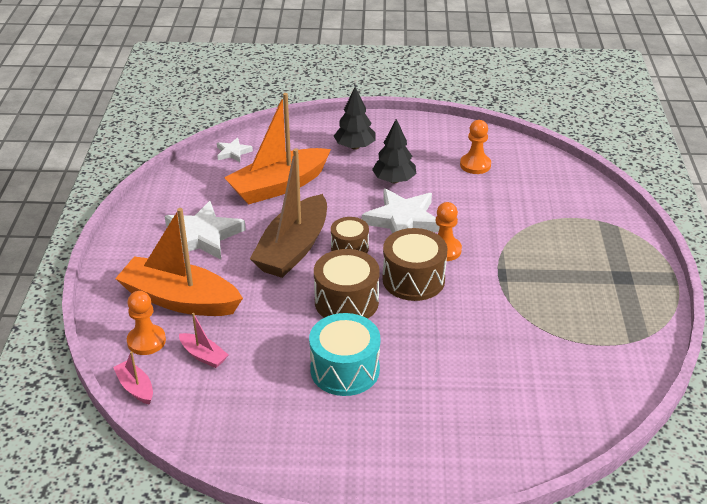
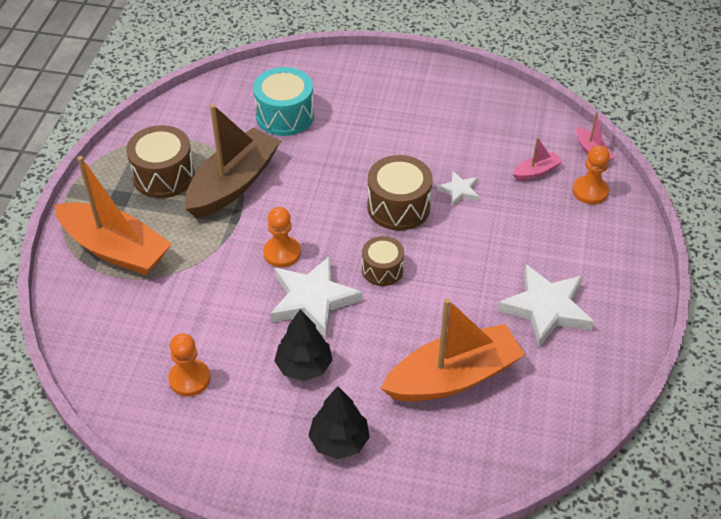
camera: 170 degrees left, 10 degrees up
orange boat [115,208,243,316] -> orange boat moved to [55,156,172,275]
pink boat [179,313,228,368] -> pink boat turned 105 degrees clockwise [513,137,562,180]
white star [217,137,253,162] -> white star moved to [437,171,479,206]
brown boat [250,148,327,278] -> brown boat moved to [185,104,281,218]
turquoise drum [309,313,380,396] -> turquoise drum moved to [253,67,314,136]
brown drum [382,228,447,301] -> brown drum moved to [126,125,195,198]

